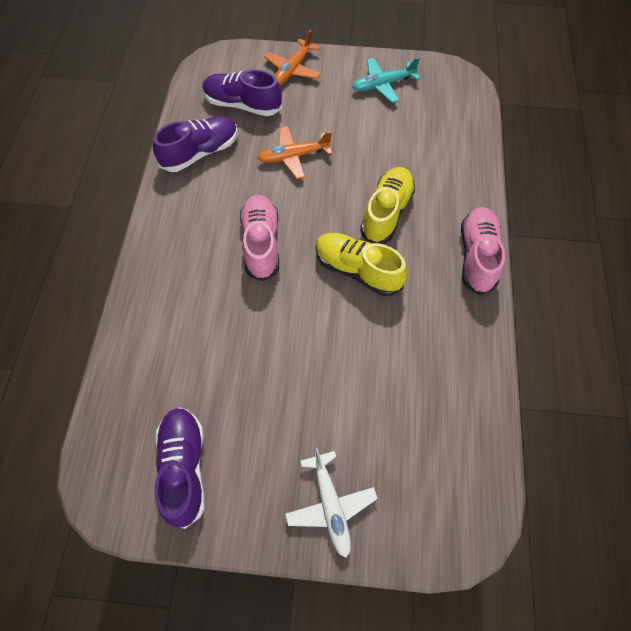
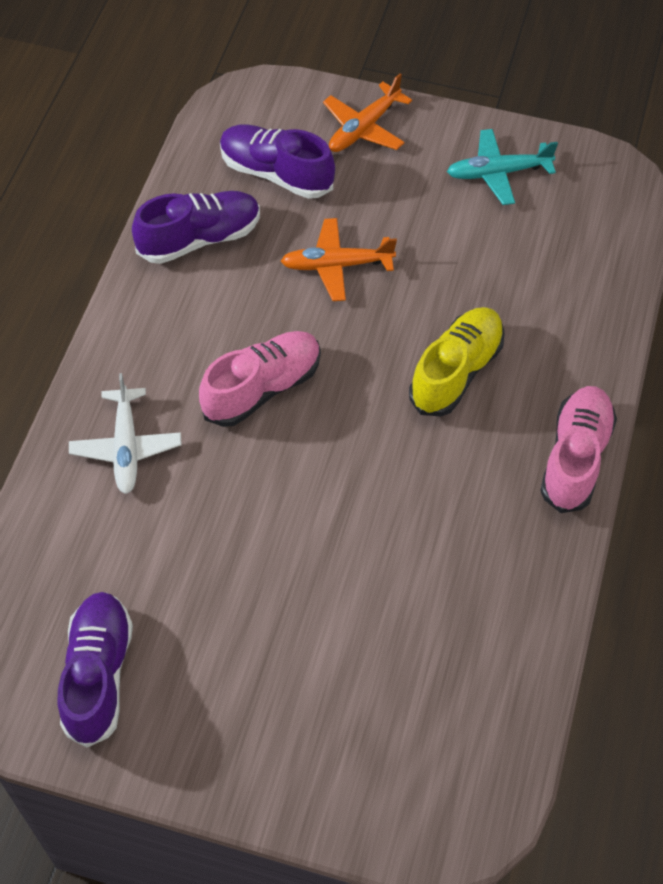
camera: 10 degrees right, 5 degrees down
pink shoe [240,195,279,281] -> pink shoe turned 45 degrees clockwise [199,331,321,427]
white plane [285,448,378,558] -> white plane moved to [69,373,182,494]
yellow shoe [316,233,408,296] -> none

